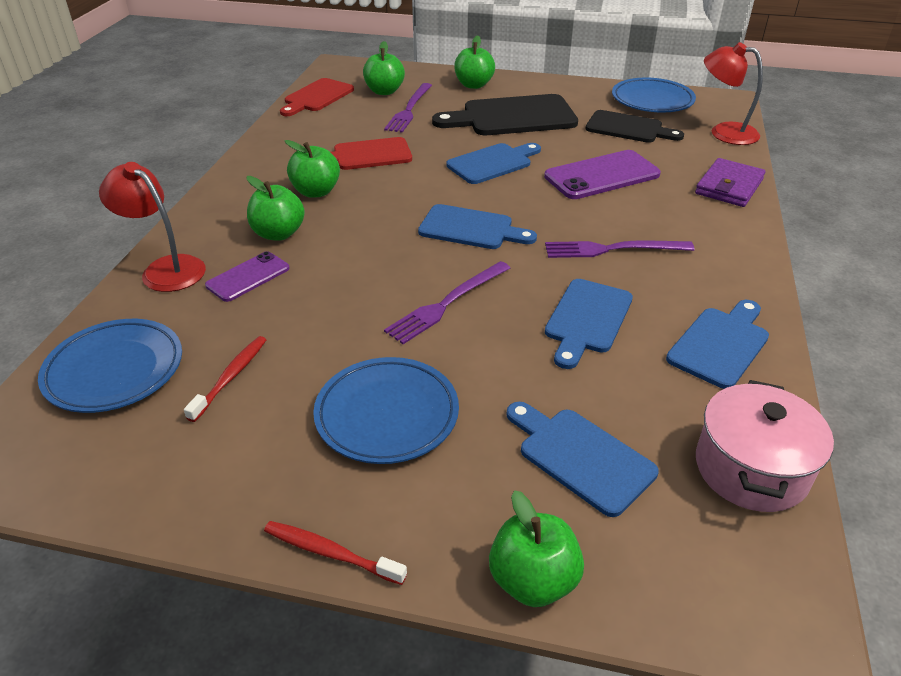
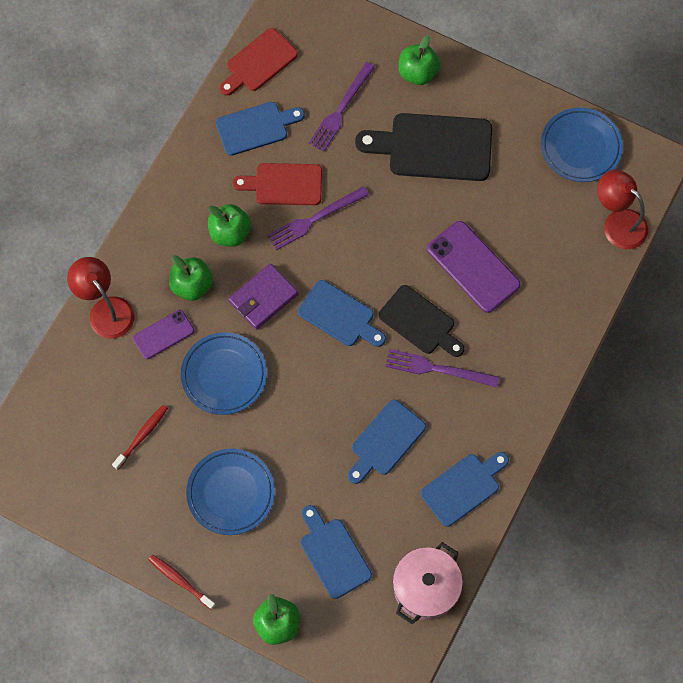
camera: 15 degrees right, 30 degrees up
blue plate [38,319,182,413] -> blue plate moved to [181,332,267,415]
green apple [363,41,405,95] -> none
purple fork [384,261,510,344] -> purple fork moved to [267,186,369,250]
blue cutting board [446,143,541,184] -> blue cutting board moved to [216,102,305,156]
purple phone [544,150,661,199] -> purple phone turned 60 degrees clockwise [427,221,521,313]
black cutting board [586,110,684,143] -> black cutting board moved to [379,285,464,357]
purple wallet [695,158,765,207] -> purple wallet moved to [228,263,298,330]

